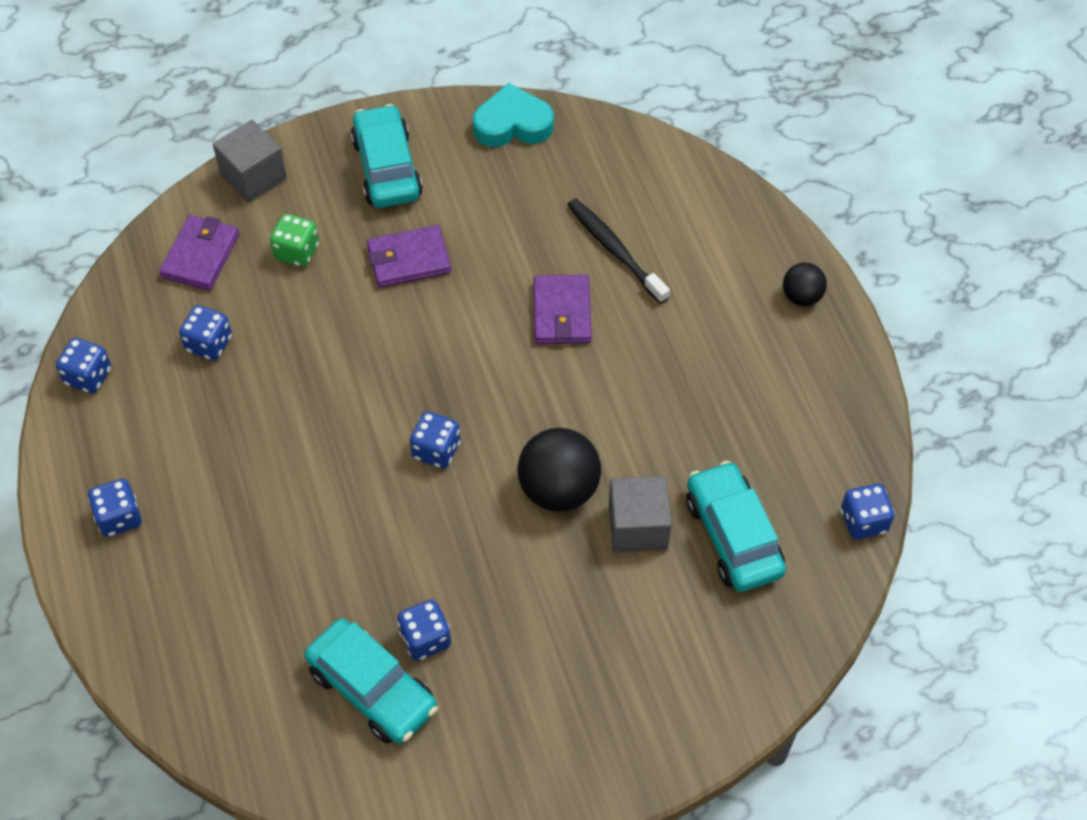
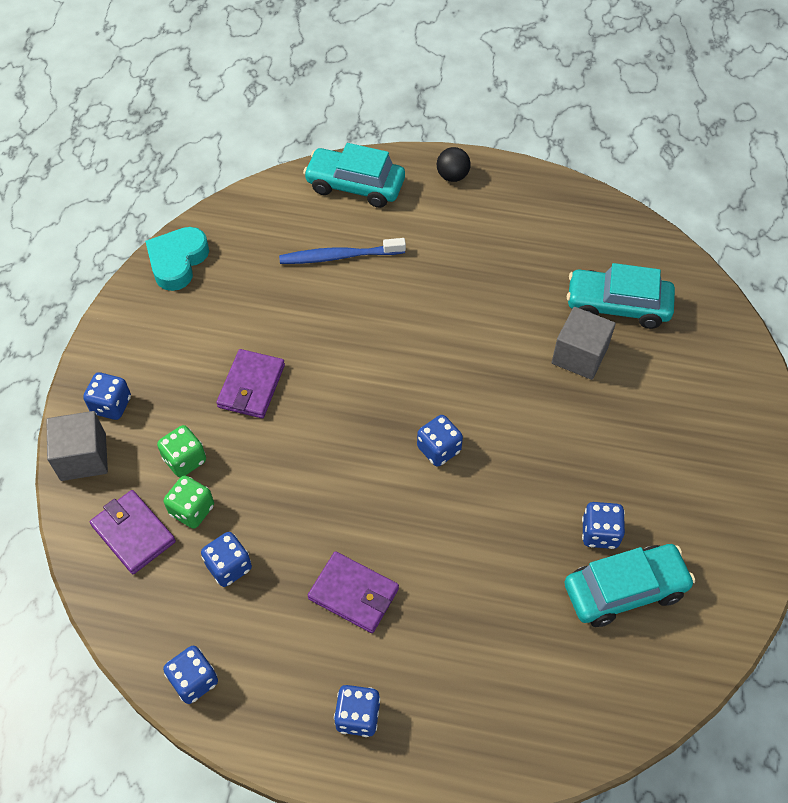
camera: 60 degrees left, 0 degrees up
turquoise car [351,104,423,208] -> turquoise car moved to [303,143,405,208]
black ball [517,428,601,512] -> none
purple wallet [533,275,591,344] -> purple wallet moved to [308,551,399,633]
black toothbrush [567,198,670,304] -> blue toothbrush [279,238,406,264]
blue dice [841,484,895,540] -> blue dice moved to [83,372,131,420]
none -> green dice [164,476,214,529]

